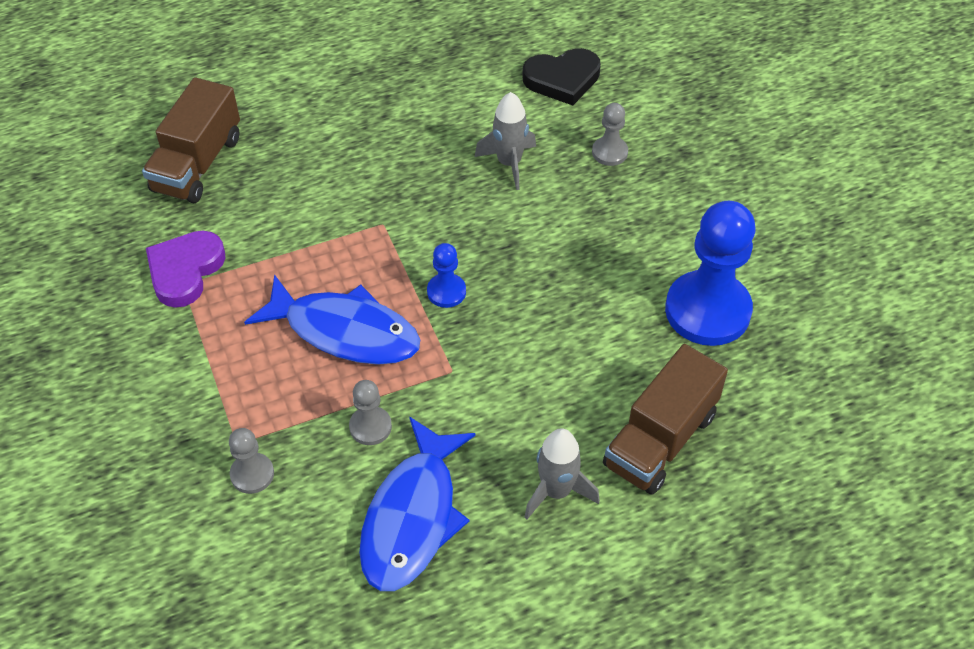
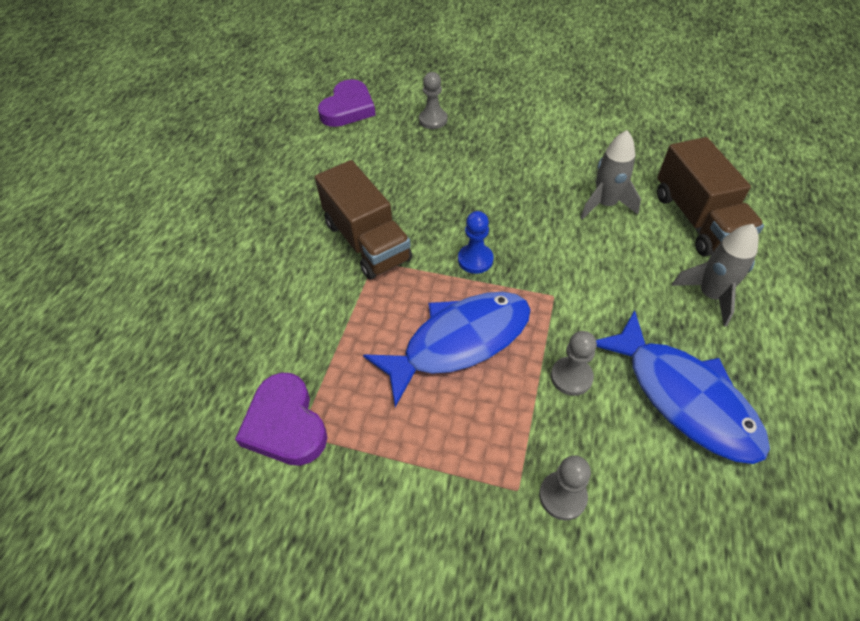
camera: 50 degrees left, 0 degrees up
brown truck [142,77,240,203] -> brown truck moved to [315,160,412,280]
grey rocket [475,92,536,190] -> grey rocket moved to [580,130,641,220]
black heart [522,48,601,106] -> purple heart [318,79,376,127]
blue pawn [665,201,755,346] -> none

